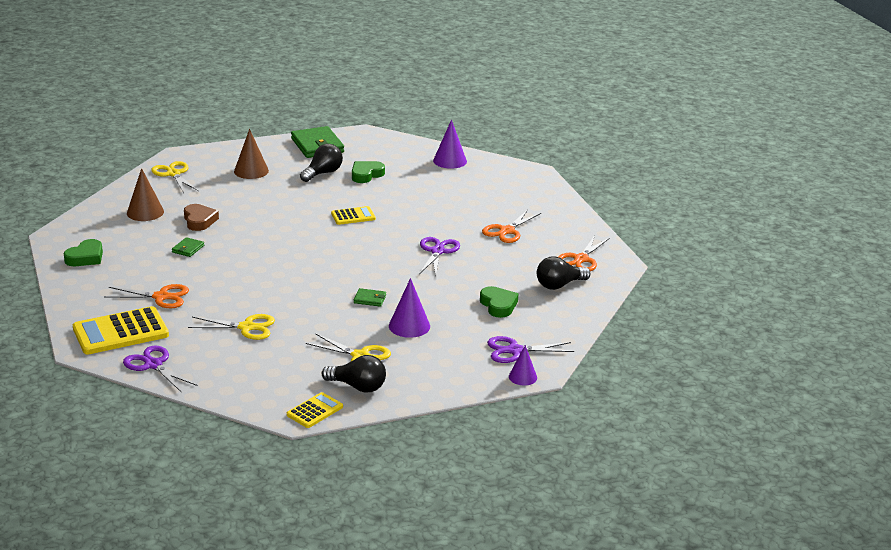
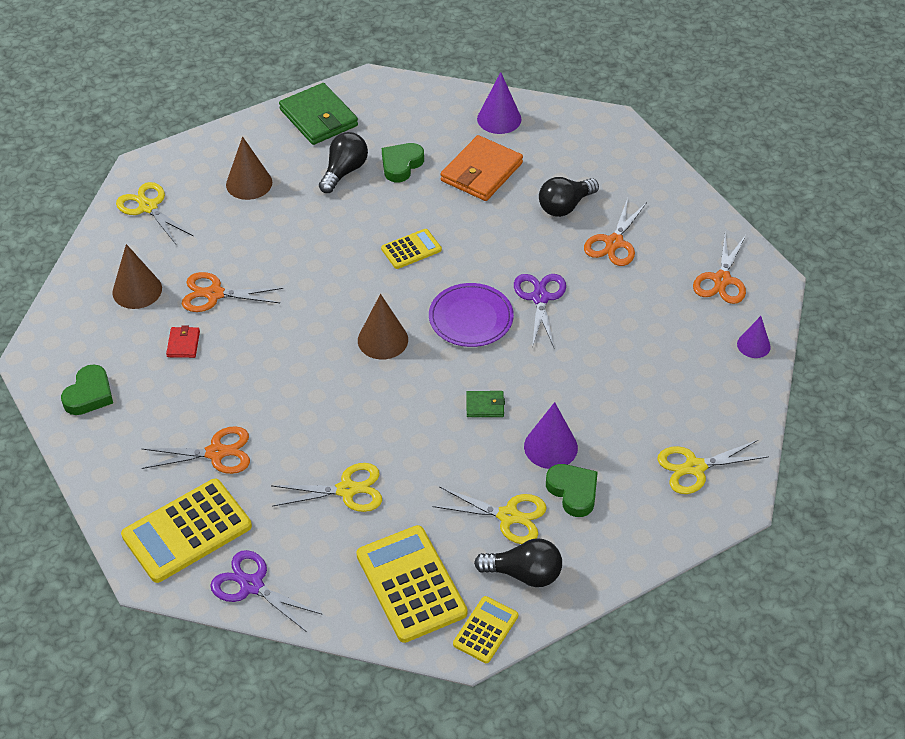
camera: 10 degrees left, 20 degrees up
green wallet [172,237,204,257] -> none
brown heart [184,204,219,231] -> orange scissors [182,272,283,312]
green heart [480,286,518,318] -> green heart moved to [546,464,598,517]
purple scissors [487,336,574,363] -> yellow scissors [657,440,769,494]
purple cone [509,345,537,386] -> purple cone moved to [737,316,771,358]
black light bulb [537,256,591,290] -> black light bulb moved to [539,177,599,217]
none -> red wallet [166,326,200,358]
none -> yellow calculator [356,525,467,643]
none -> brown cone [358,294,408,360]
none -> purple plate [429,283,514,347]
none -> orange wallet [440,135,523,201]

